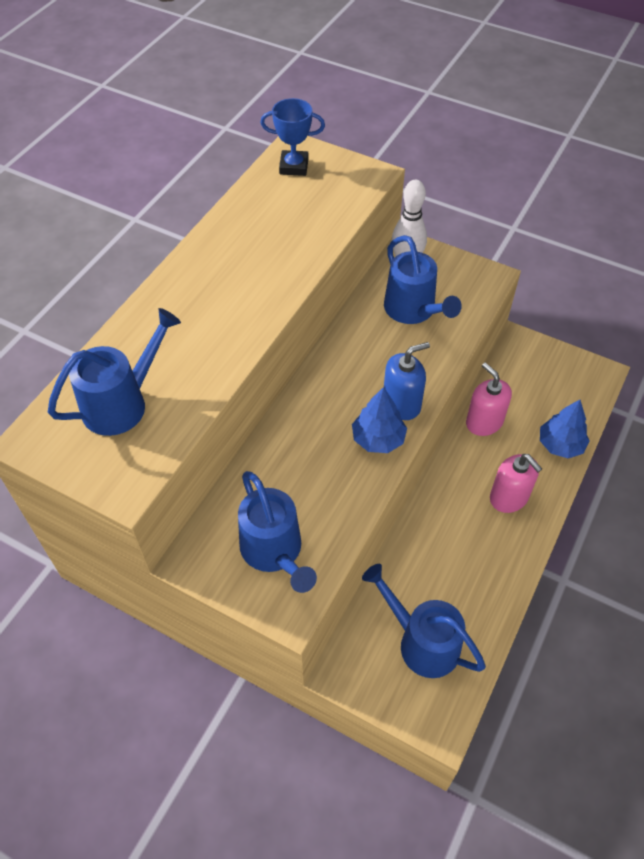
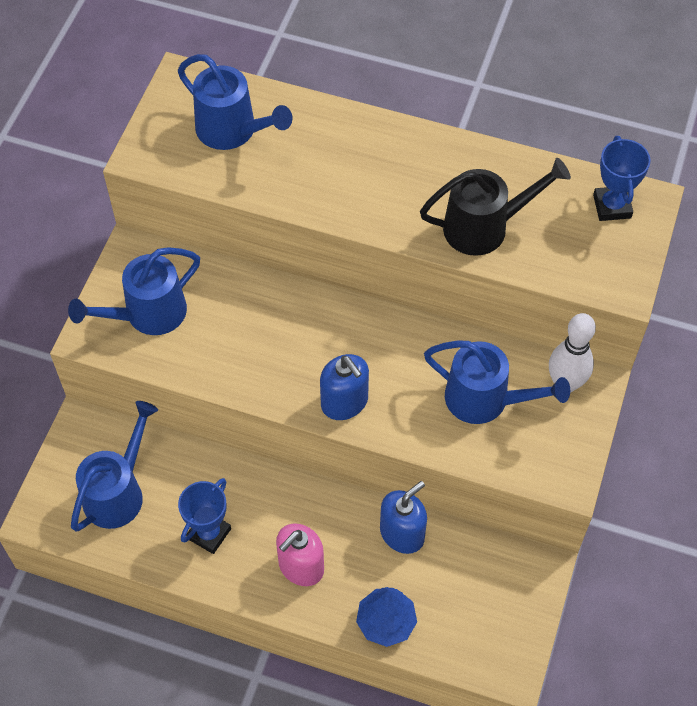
camera: 80 degrees right, 5 degrees up
blue tree [352,387,407,453] -> none
blue watering can [384,235,462,324] -> blue watering can turned 120 degrees counterclockwise [424,340,570,424]
pink soap dispenser [466,363,512,436] -> blue soap dispenser [380,481,427,554]
none -> blue trophy [178,478,231,554]
none -> black watering can [420,158,571,256]

